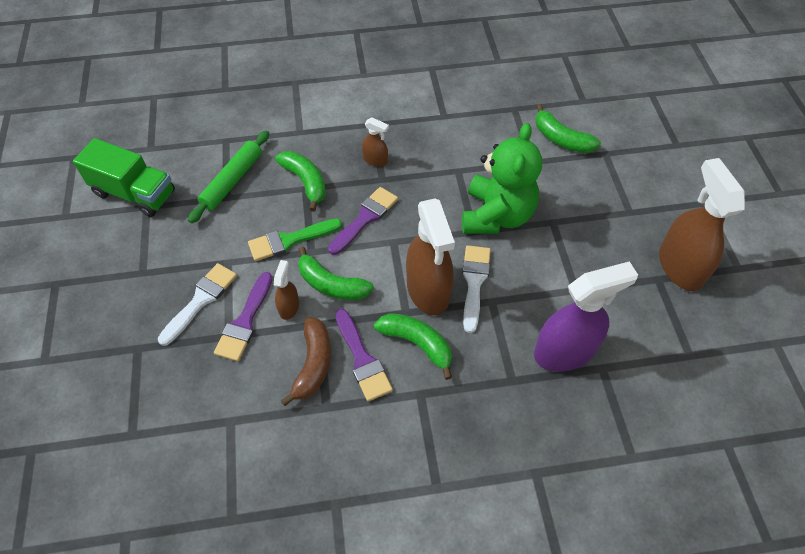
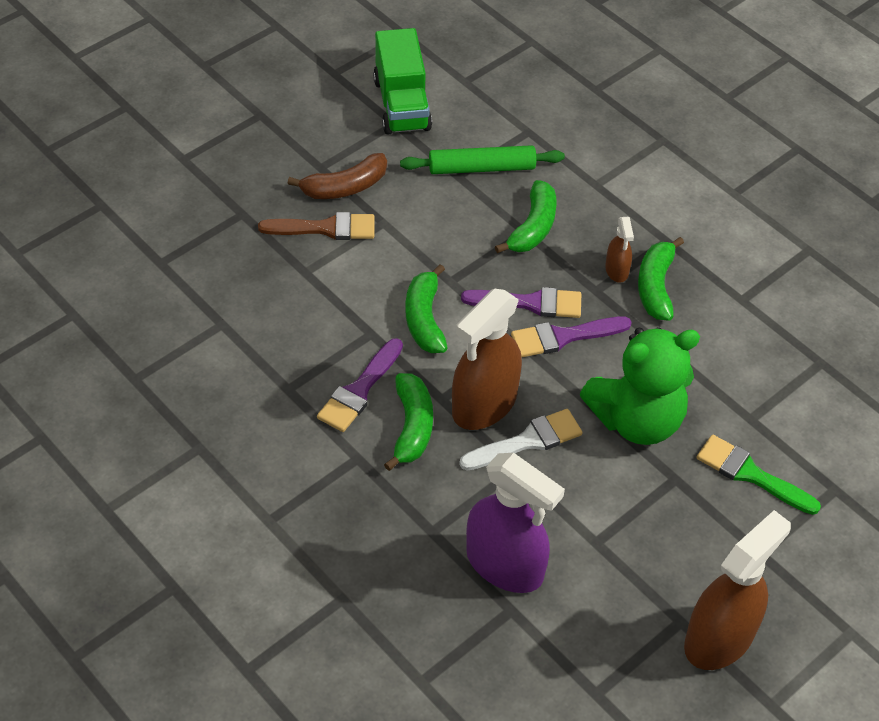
camera: 55 degrees right, 5 degrees down
white brush [158,263,237,346] -> brown brush [258,212,375,240]
purple brush [214,272,273,362] -> purple brush moved to [511,316,632,358]
green brush [248,219,342,261] -> green brush moved to [696,435,821,515]
brown spray bottle [274,260,299,320] -> none
brown banana [280,317,331,406] -> brown banana moved to [288,153,387,199]
green banana [536,104,601,153] -> green banana moved to [638,237,684,321]

